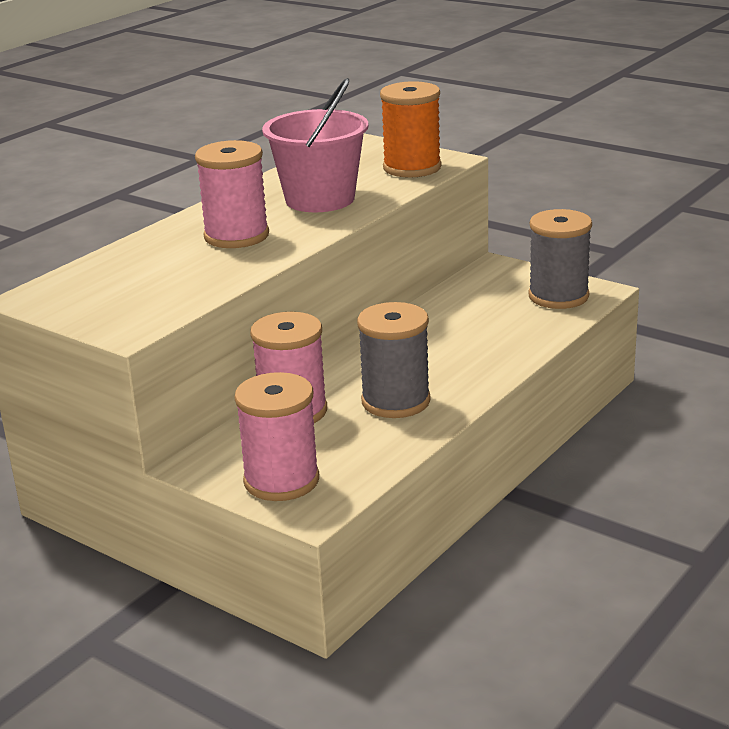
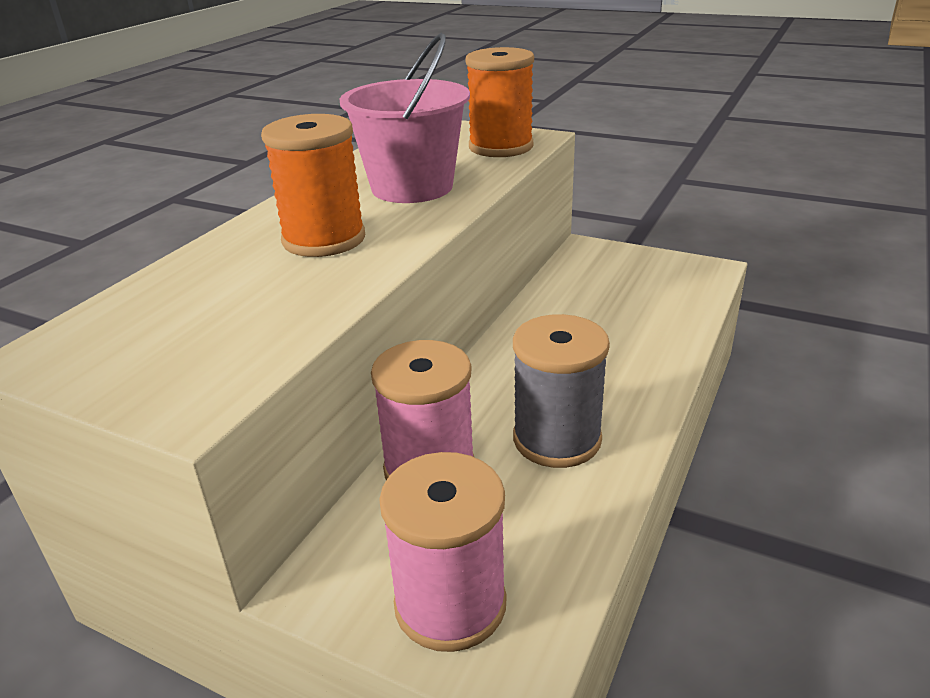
camera: 10 degrees left, 5 degrees up
pink spool [195,140,269,248] -> orange spool [261,114,365,257]
grey spool [529,209,592,309] -> none

